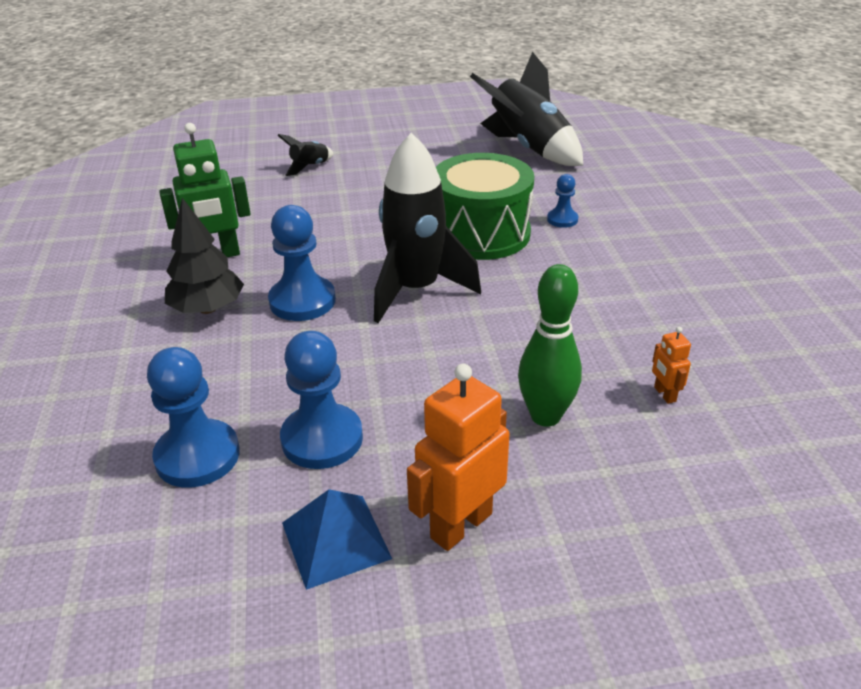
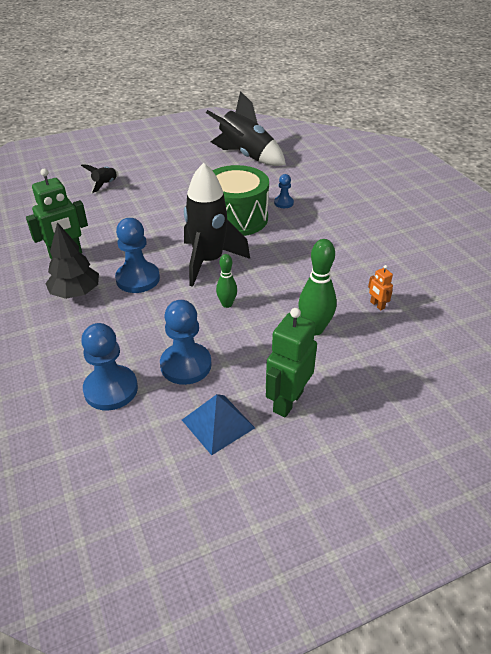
camera: 15 degrees left, 5 degrees up
orange robot [407,364,510,551] -> green robot [266,308,317,417]
none -> green bowling pin [216,254,237,308]

